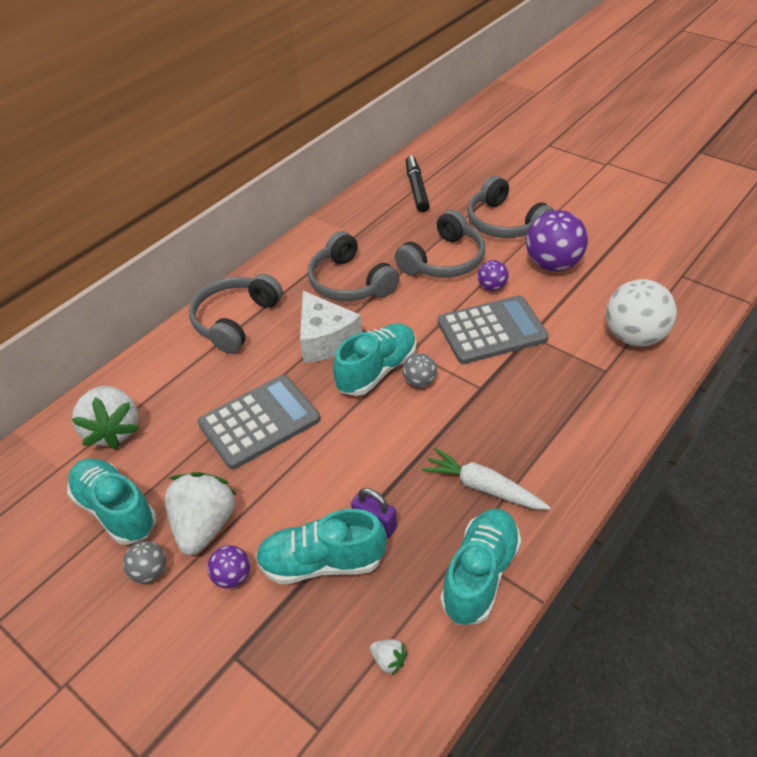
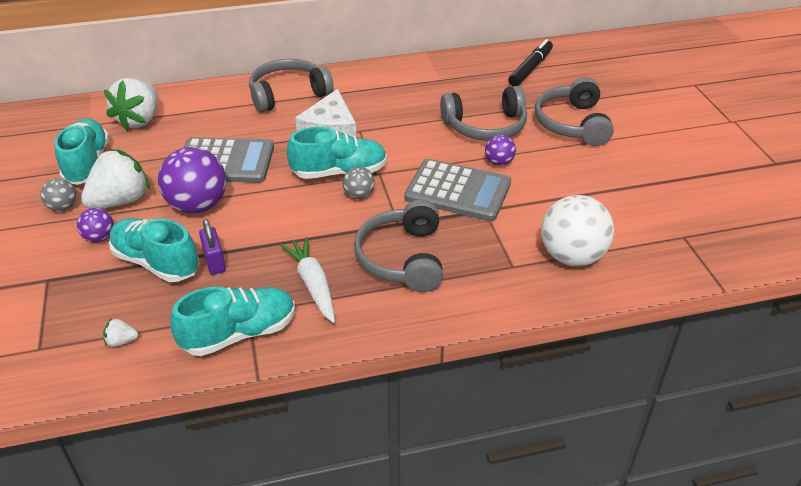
camera: 35 degrees right, 5 degrees down
grey headphones [308,231,400,301] -> grey headphones moved to [354,200,443,292]
white strawberry [370,639,407,675] -> white strawberry turned 105 degrees clockwise [103,319,138,347]
purple ball [526,210,588,271] -> purple ball moved to [158,147,226,214]

